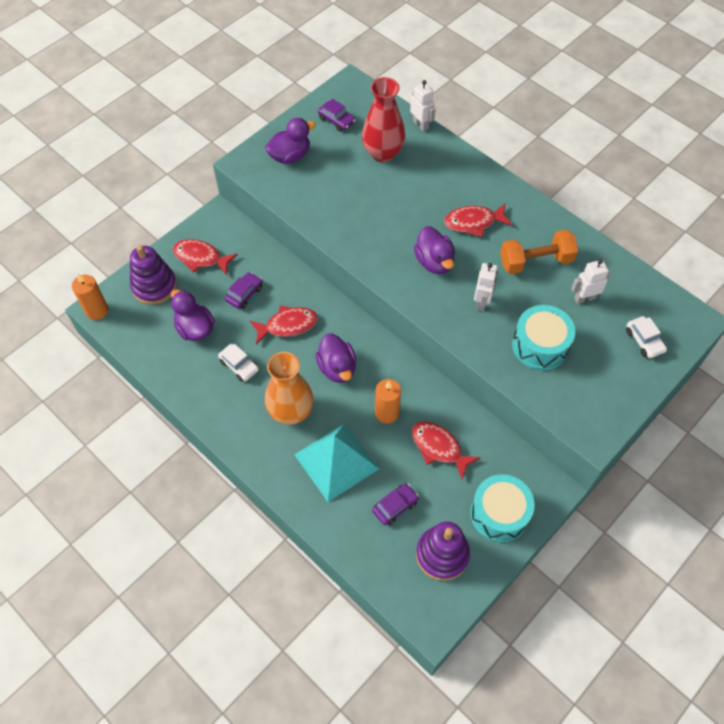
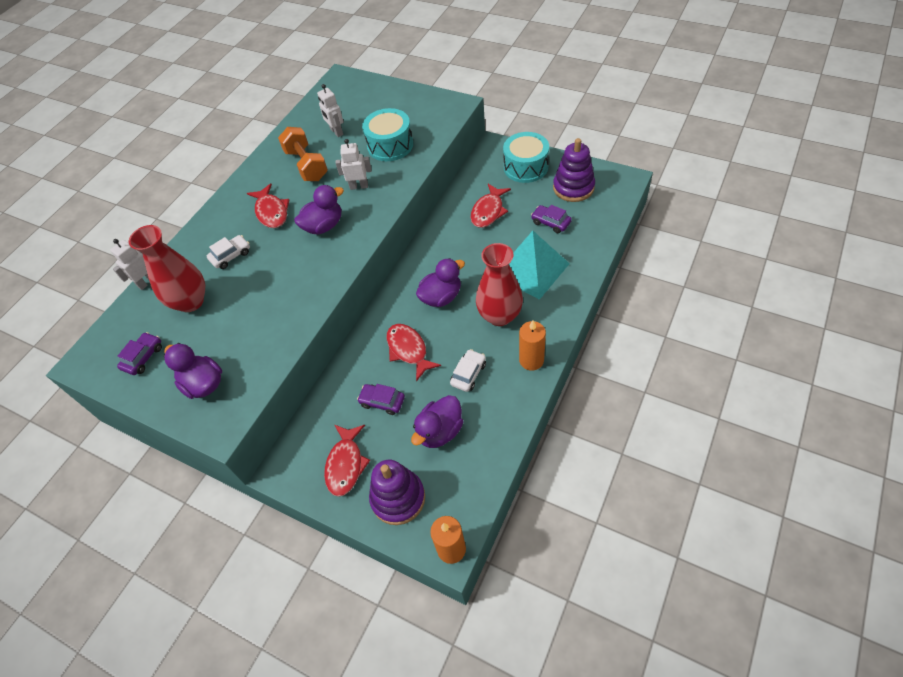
camera: 100 degrees left, 5 degrees down
orange vase [265,352,314,425] -> red vase [476,243,523,326]
orange candle [375,379,401,424] -> orange candle moved to [519,320,546,371]
white car [626,316,667,358] -> white car moved to [207,235,250,269]

